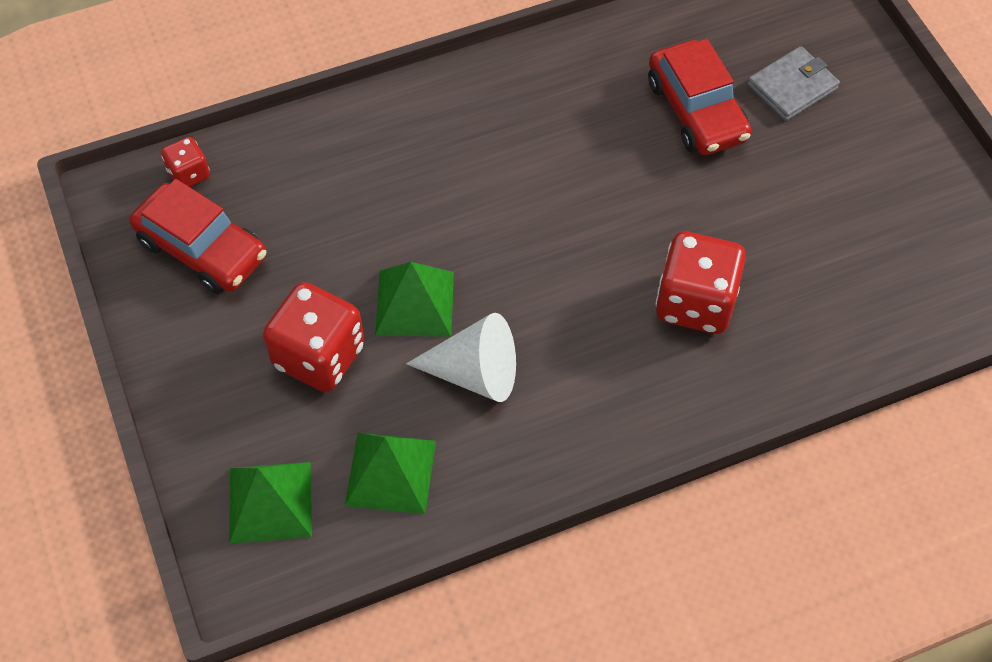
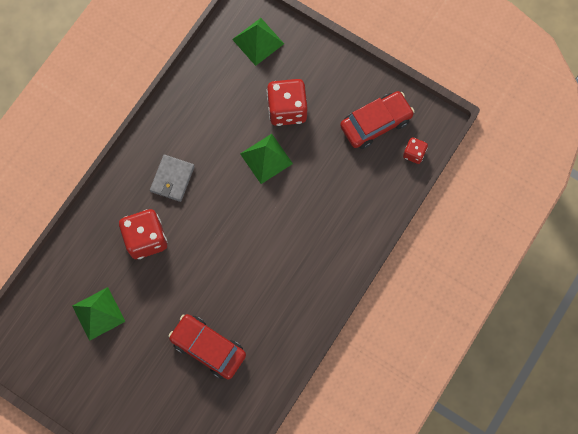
camera: 145 degrees right, 15 degrees up
red car [130,179,266,294] -> red car turned 150 degrees clockwise [340,91,415,149]
green pyramid [345,433,436,514] -> green pyramid moved to [72,287,126,341]
white cone [406,313,516,402] -> none
grey wallet [747,46,840,121] -> grey wallet moved to [150,155,195,202]

